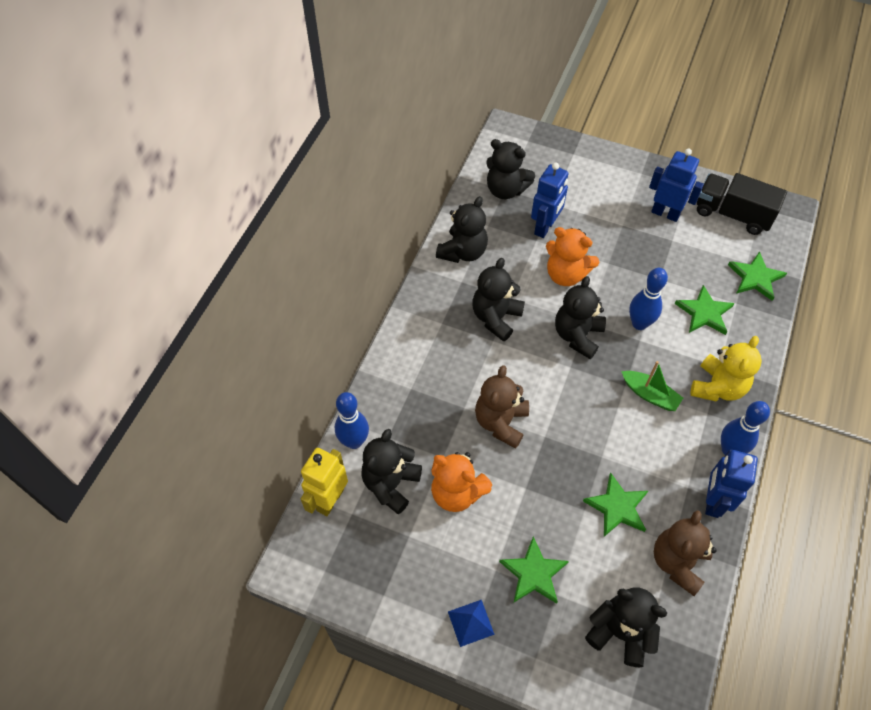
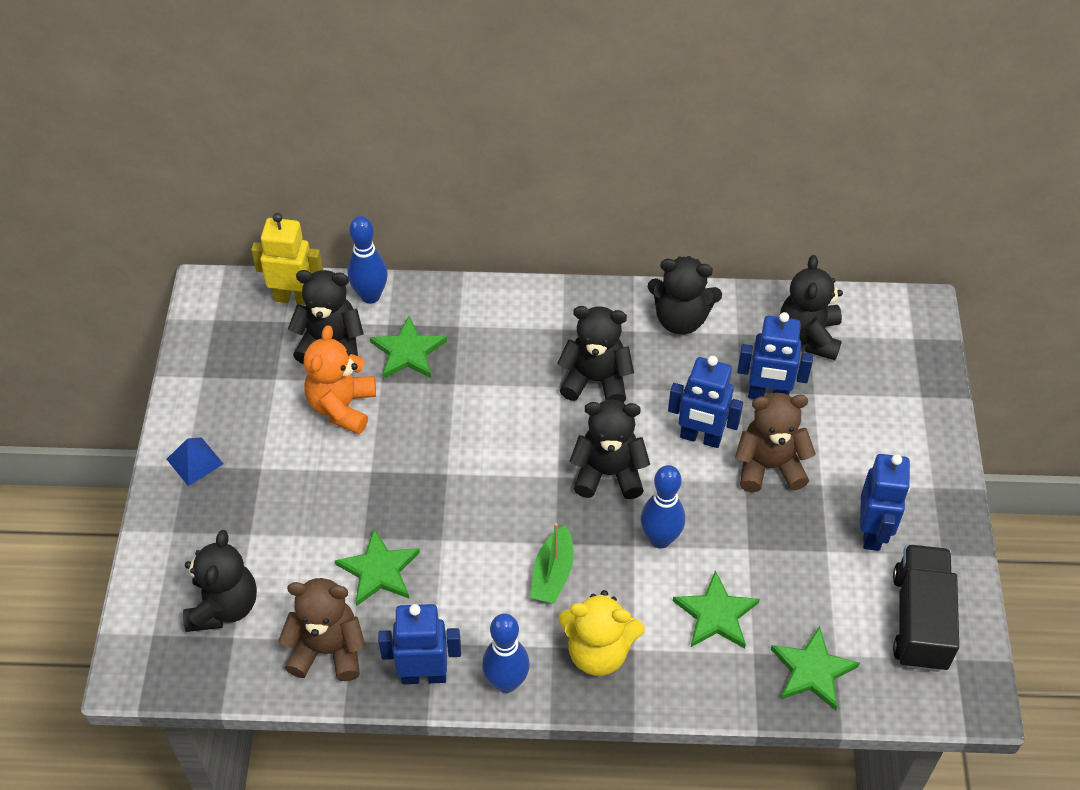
camera: 70 degrees right, 5 degrees down
brown teddy bear [475,365,529,449] -> brown teddy bear moved to [735,393,816,493]
green star [499,536,569,604] -> green star moved to [370,316,447,379]
orange teddy bear [546,227,599,286] -> blue robot [668,356,743,448]

